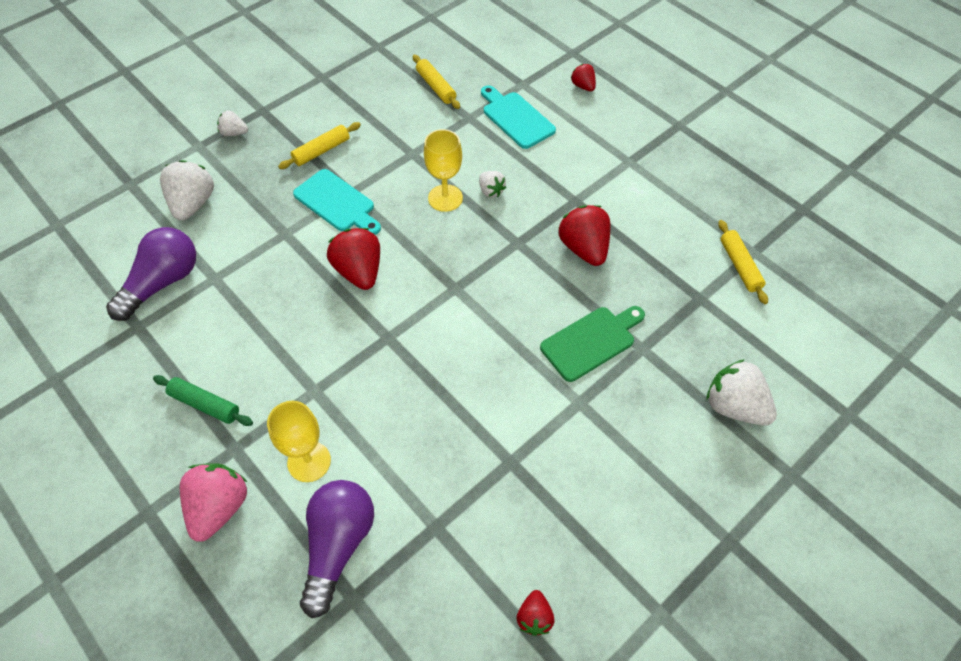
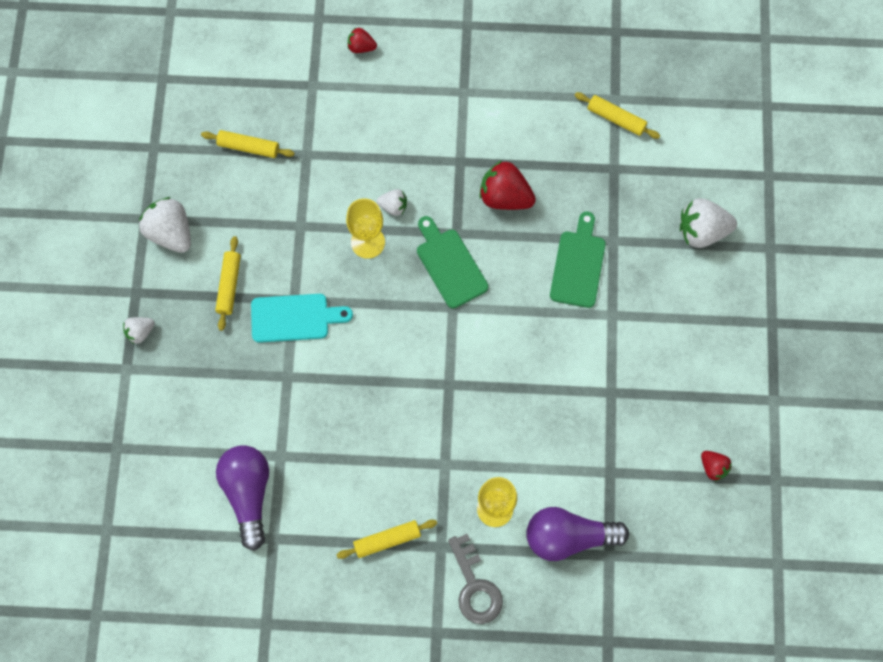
camera: 45 degrees left, 15 degrees up
green rolling pin [153,375,253,426] -> yellow rolling pin [337,520,437,559]
white strawberry [160,160,214,220] -> white strawberry moved to [139,197,191,253]
pink strawberry [180,464,247,542] -> grey key [448,534,503,624]
purple light bulb [300,480,374,618] -> purple light bulb turned 60 degrees counterclockwise [526,507,629,561]
red strawberry [327,228,380,290] -> none
turquoise cutting board [481,85,556,149] -> none
none -> green cutting board [417,216,488,309]

